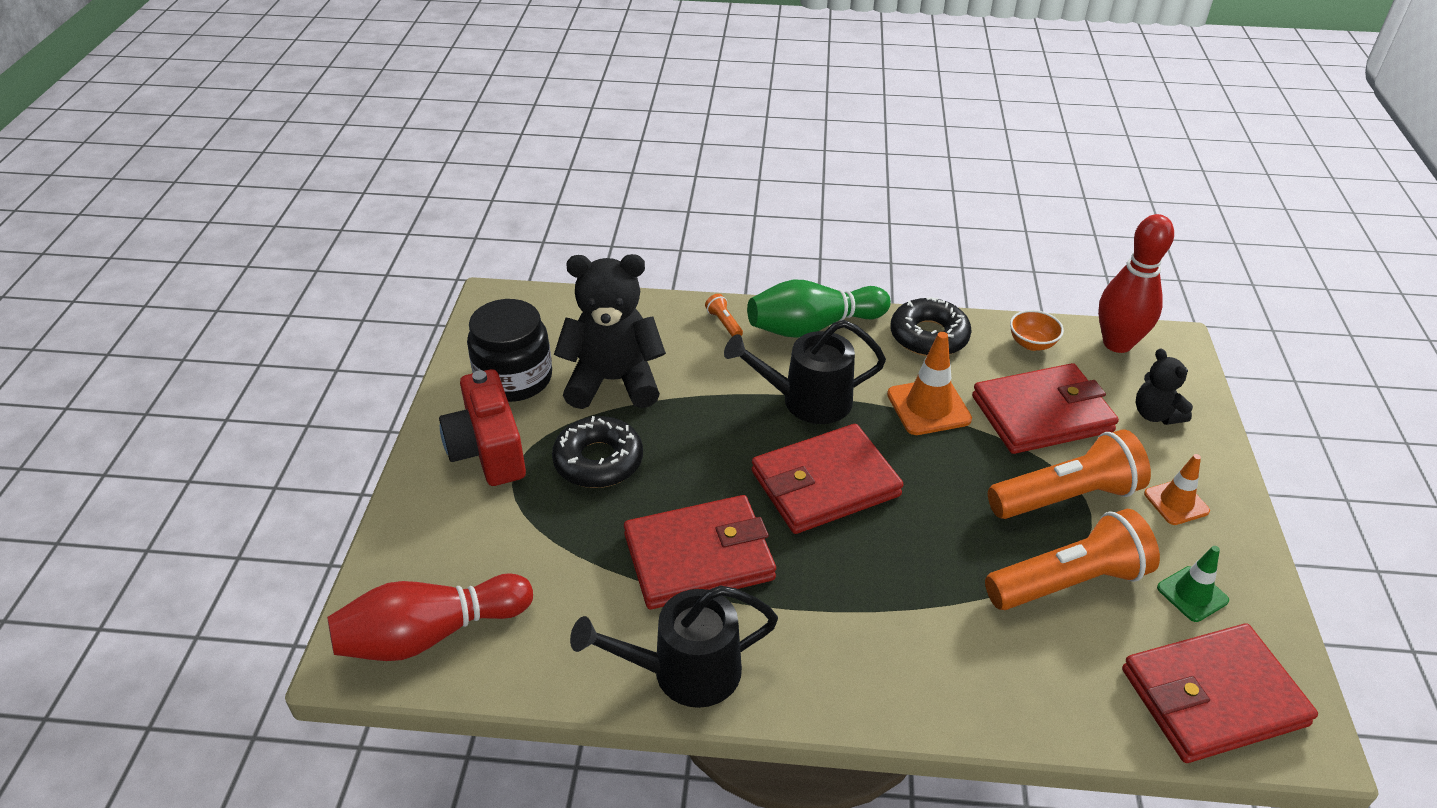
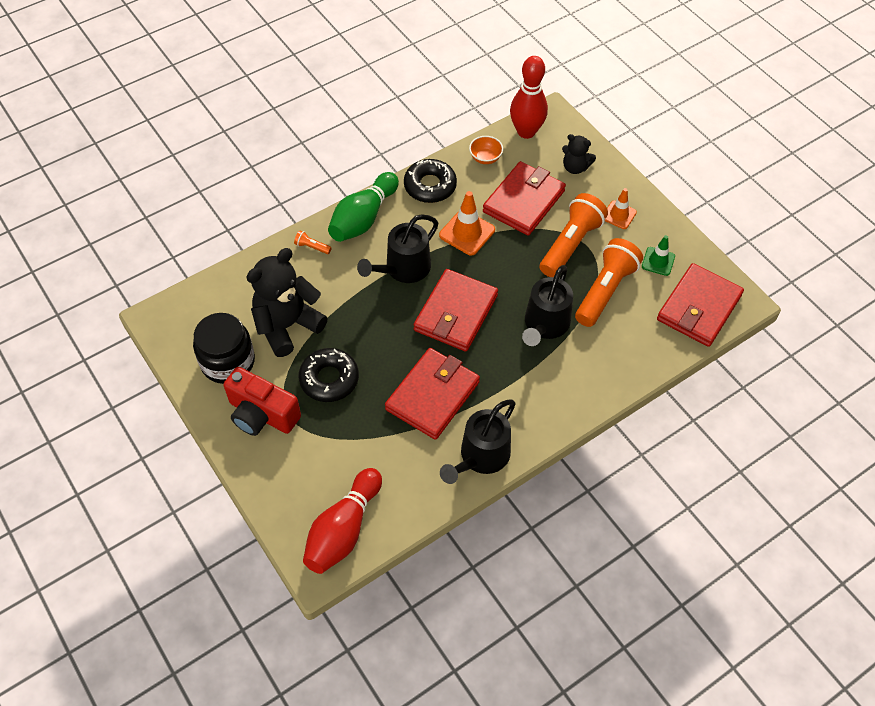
camera: 40 degrees left, 15 degrees up
none -> black watering can [522,265,573,346]

